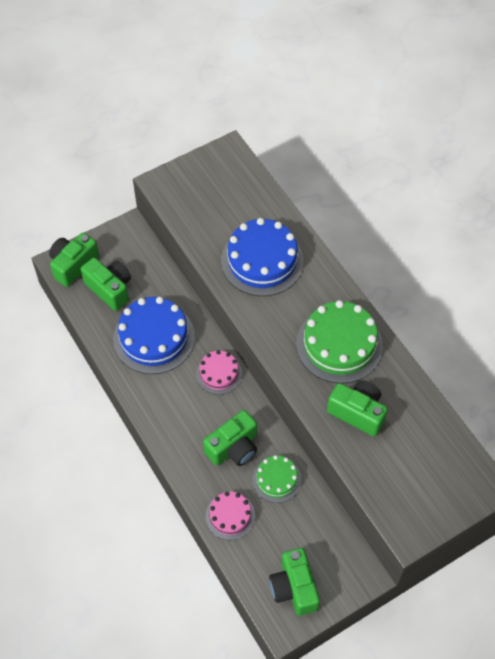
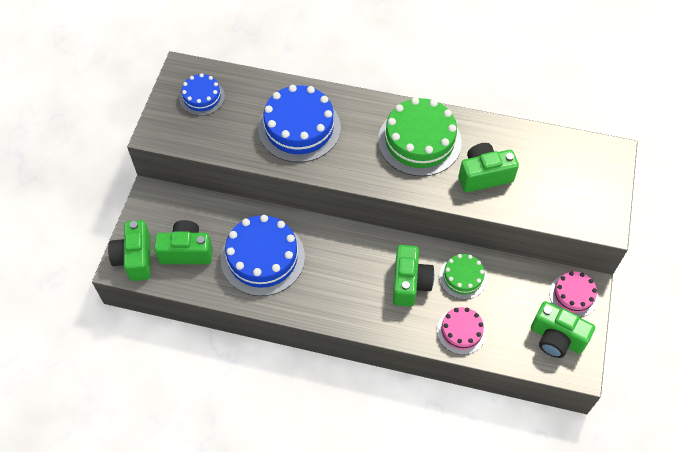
camera: 45 degrees left, 0 degrees up
pink cake [196,350,242,395] -> pink cake moved to [549,271,598,317]
none -> blue cake [180,73,225,116]

